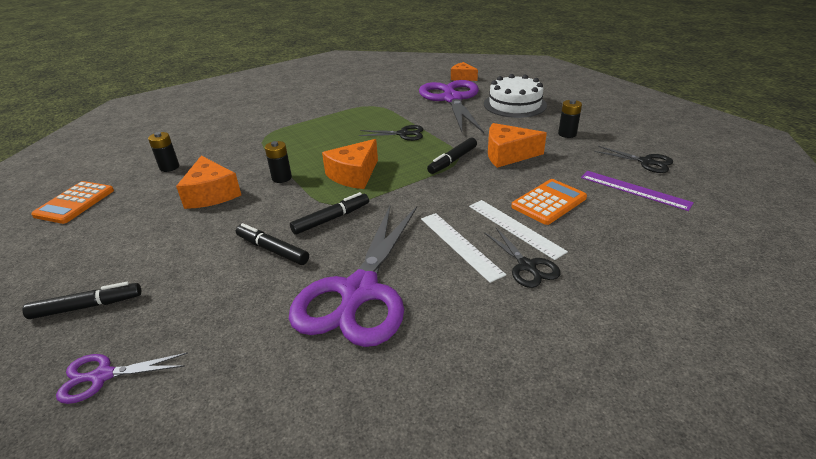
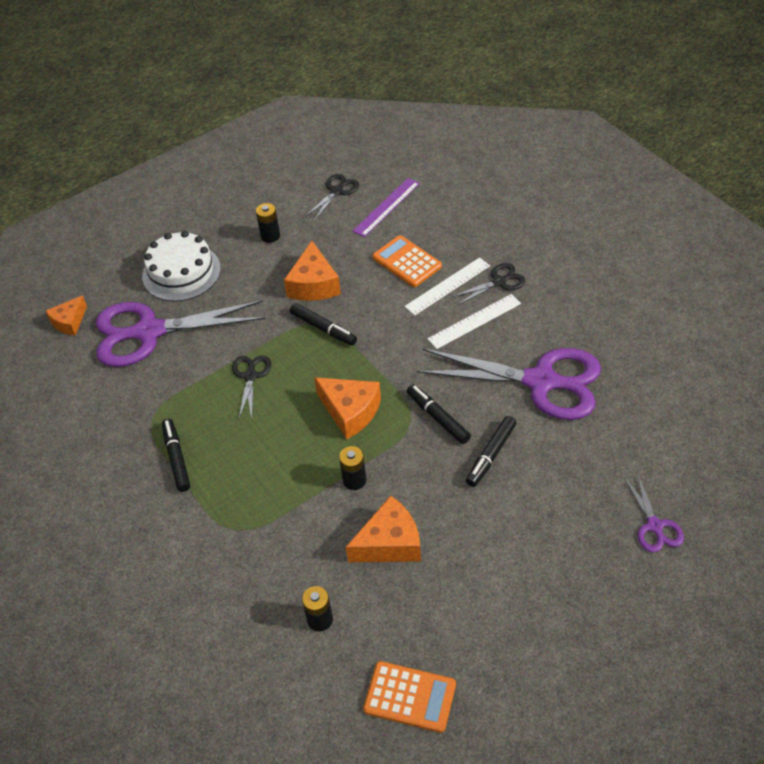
camera: 90 degrees left, 15 degrees up
black marker [23,282,141,319] -> black marker moved to [162,419,190,492]

